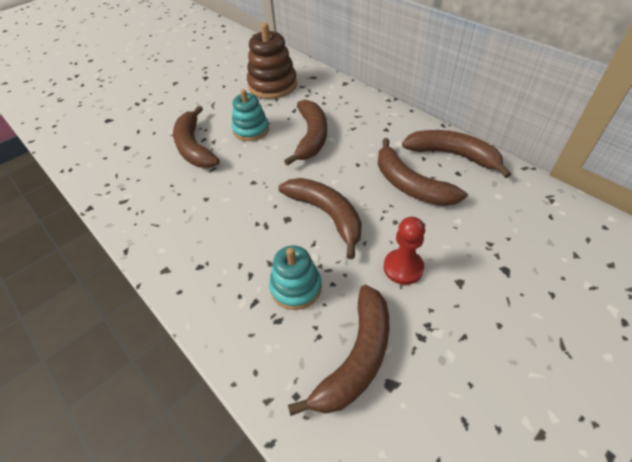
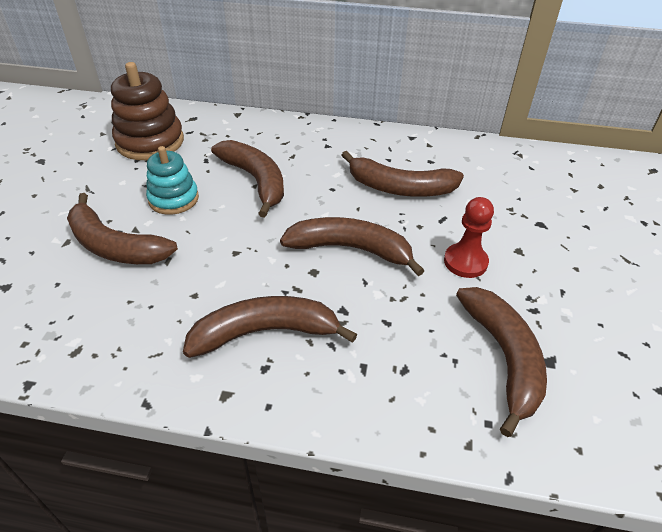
camera: 40 degrees left, 5 degrees down
turquoise stacking toy [269,245,322,310] -> none
brown banana [402,130,511,178] -> brown banana moved to [183,296,357,358]

